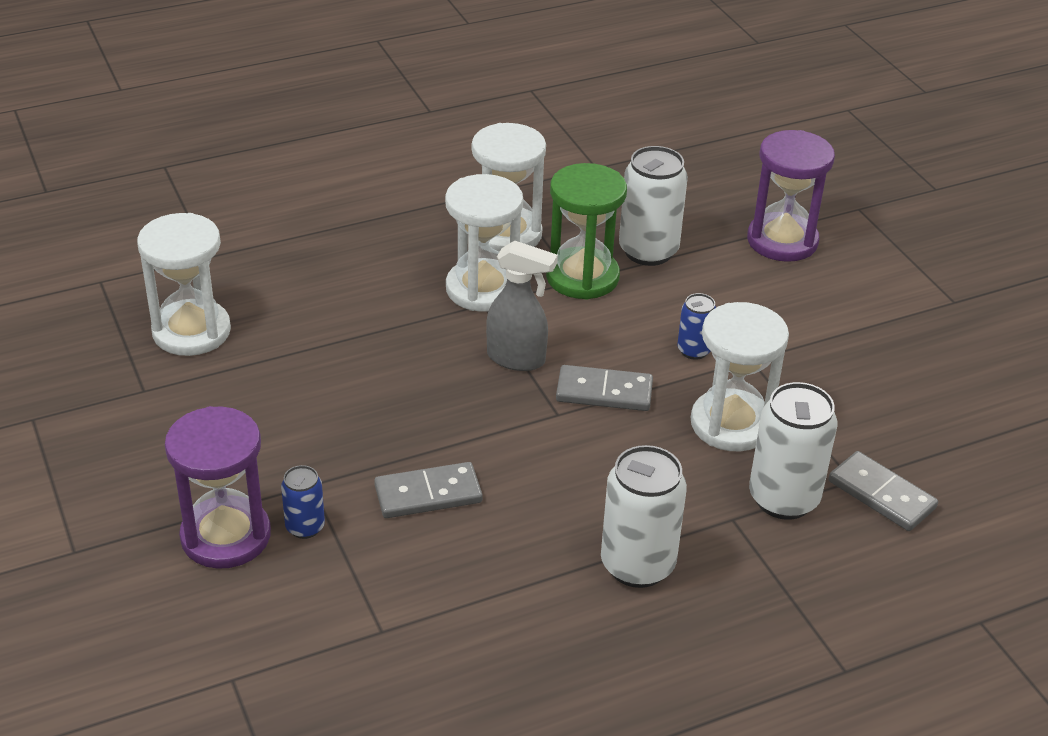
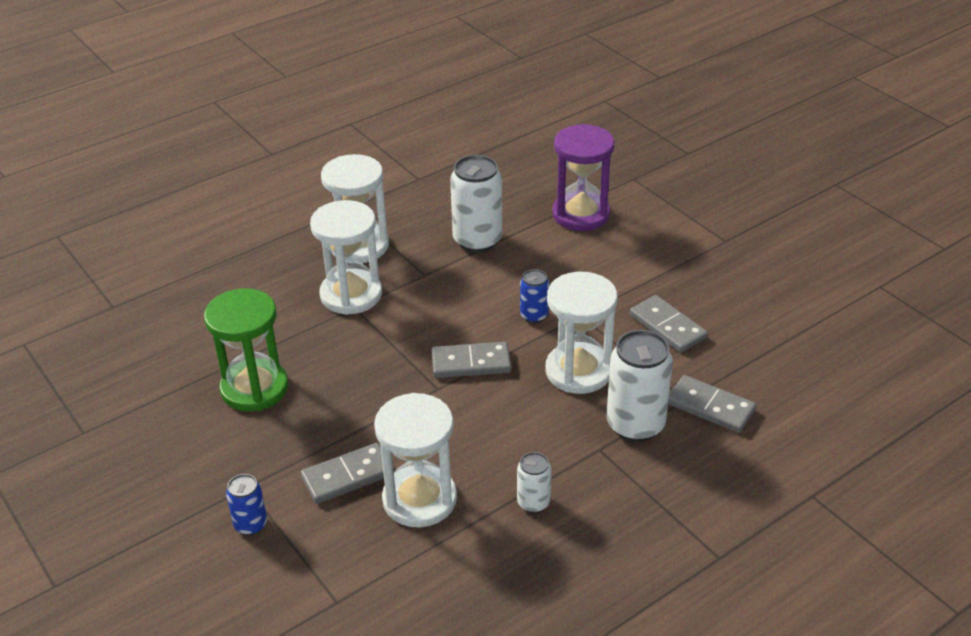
camera: 10 degrees left, 0 degrees up
white hourglass [137,213,231,356] -> white hourglass moved to [374,393,457,528]
purple hourglass [165,406,271,569] -> none
grey spray bottle [486,240,558,371] -> none
green hourglass [546,163,627,300] -> green hourglass moved to [204,288,288,412]
white can [601,445,687,588] -> white can [517,452,551,513], size x0.53
none -> grey domino [630,295,708,353]

